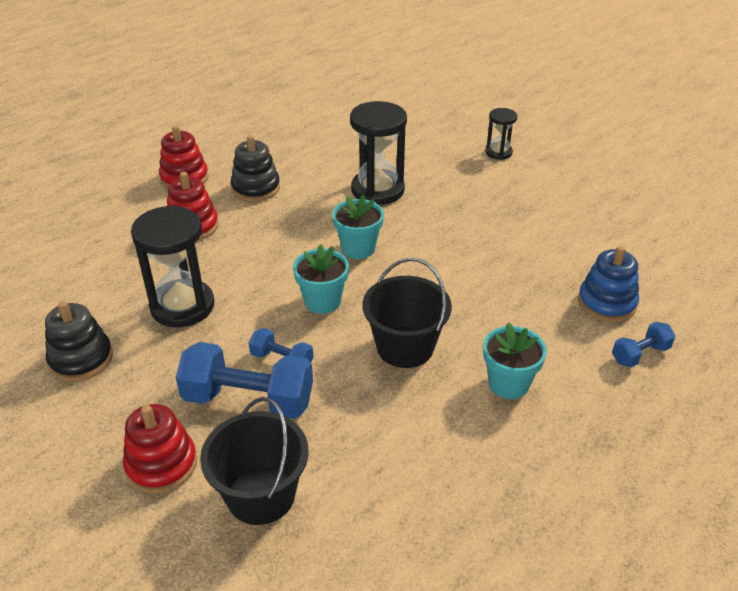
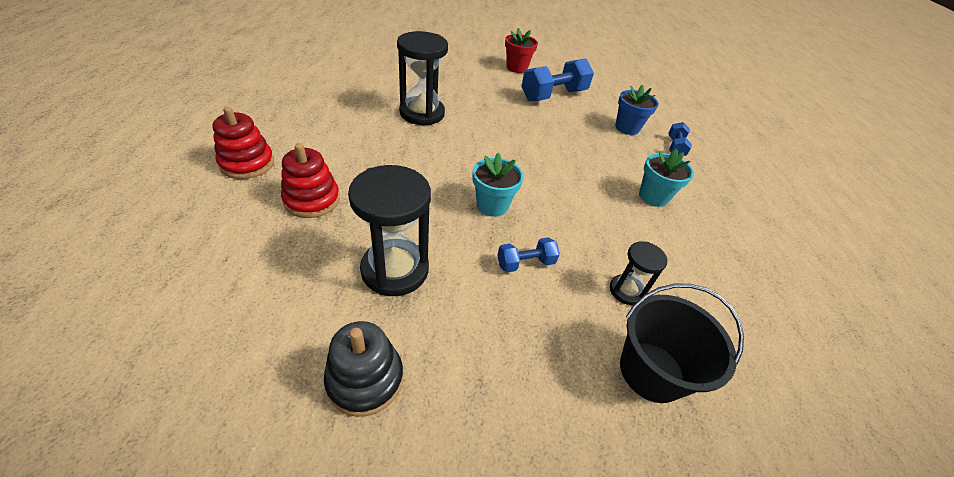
camera: 50 degrees left, 5 degrees up
red stacking toy [123,404,197,494] -> none
blue dumbbell [176,342,313,419] -> blue dumbbell moved to [521,58,594,101]
black stacking toy [231,135,280,202] -> none
turquoise flower pot [332,195,384,259] -> none
black bucket [363,258,452,368] -> none
black hourglass [485,108,517,160] -> black hourglass moved to [610,241,667,305]
blue stacking toy [578,246,639,322] -> blue flower pot [615,85,659,135]
none -> red flower pot [505,28,538,73]

